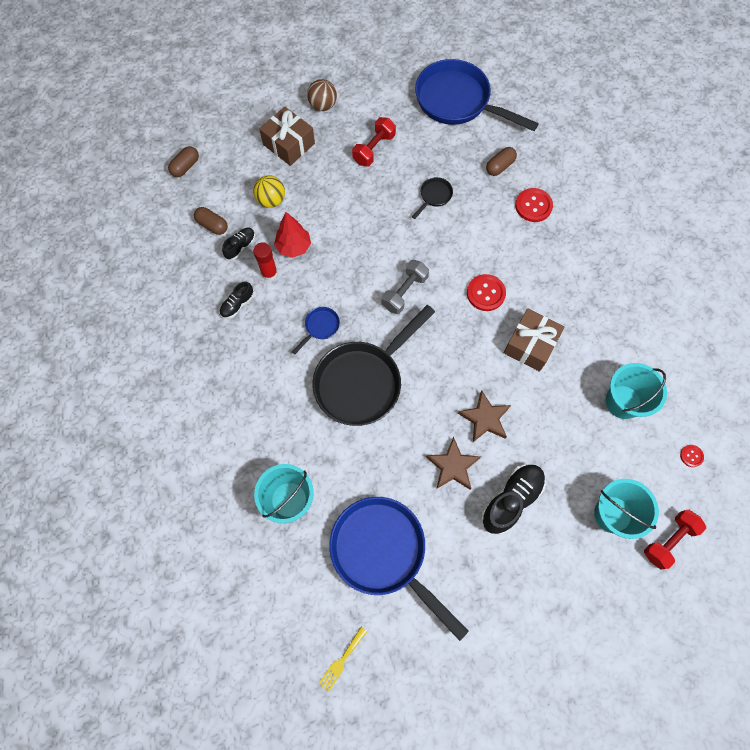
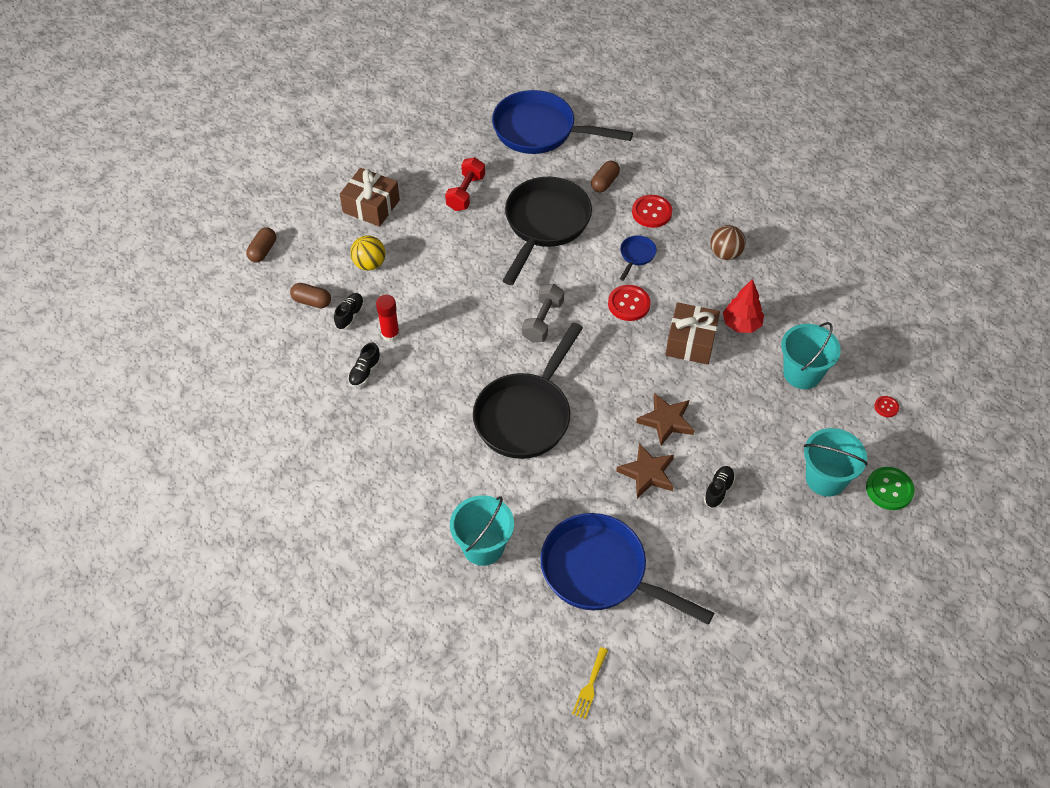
camera: 15 degrees left, 15 degrees down
red tree [274,212,311,258] -> red tree moved to [723,279,764,333]
blue pan [292,307,340,354] -> blue pan moved to [620,235,657,281]
brown ball [307,79,337,111] -> brown ball moved to [711,225,745,260]
black pan [412,177,453,219] -> black pan [502,177,592,285], size x2.43
black shoe [481,464,546,535] -> black shoe [704,466,735,508], size x0.55
red dumbbell [644,510,706,570] -> green button [866,467,915,510]

